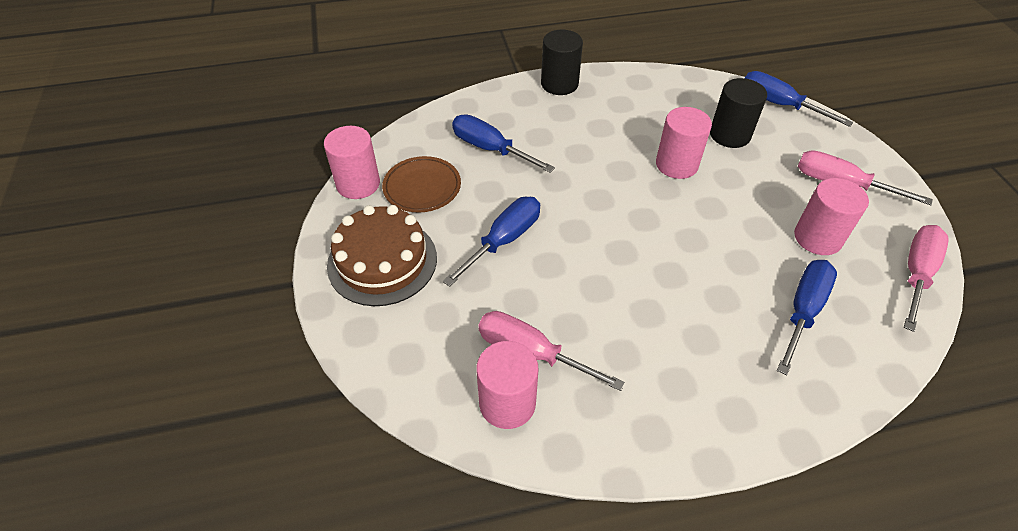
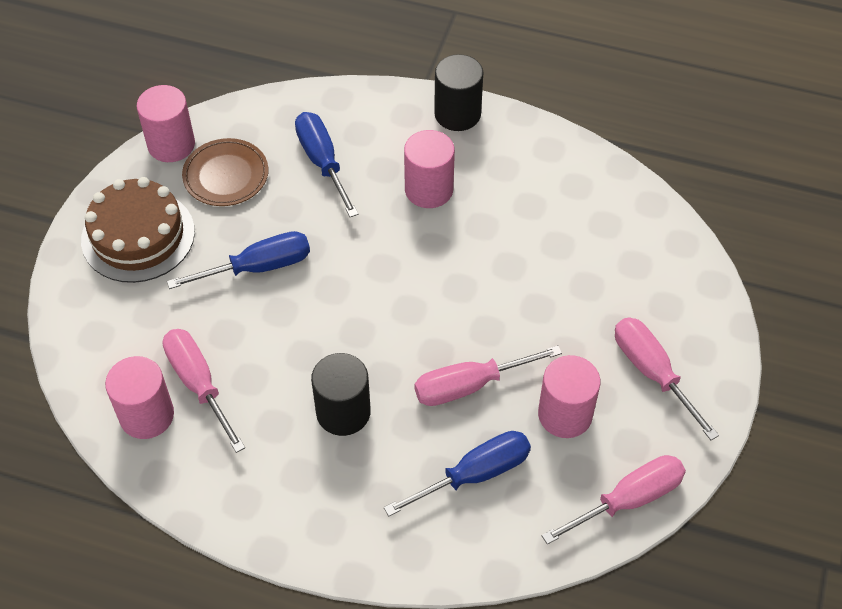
camera: 30 degrees right, 5 degrees up
pink cylinder [656,107,712,179] -> pink cylinder moved to [404,130,455,208]
black cylinder [710,78,767,148] -> black cylinder moved to [311,353,371,436]
blue screwdriver [745,71,853,127] -> none
none -> pink screwdriver [414,345,562,406]

